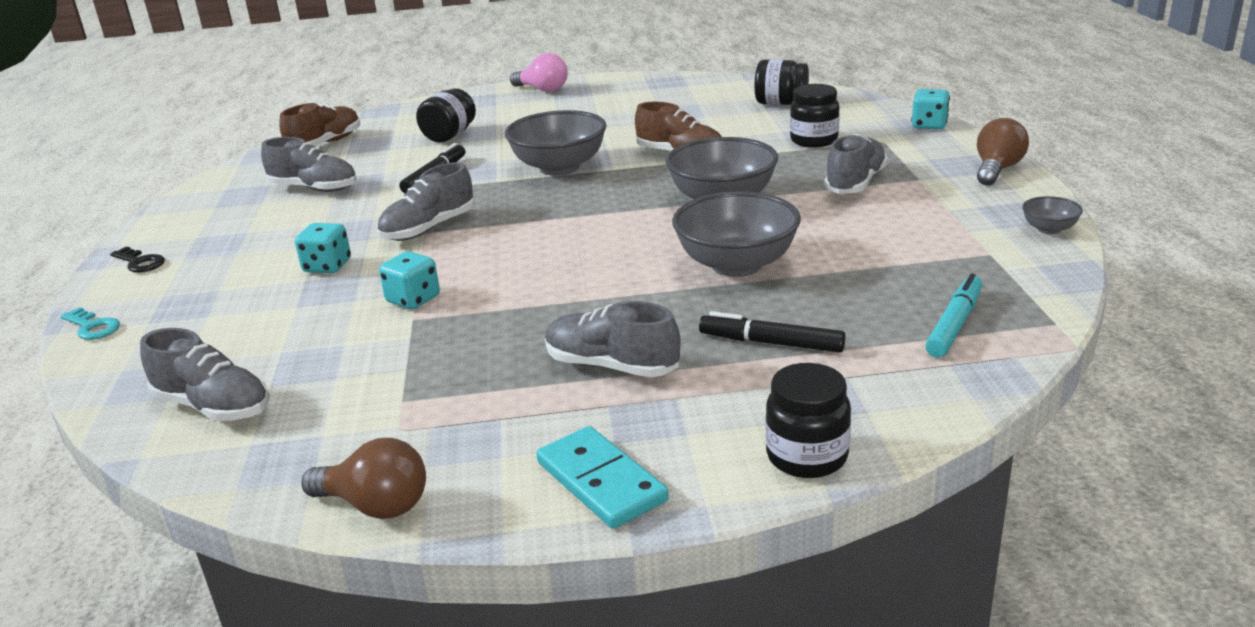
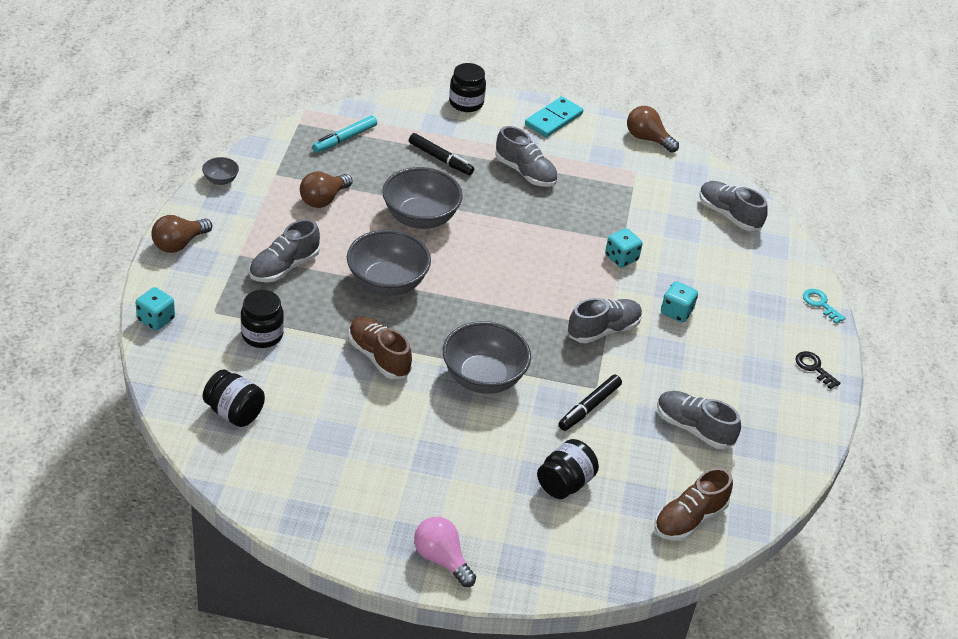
camera: 170 degrees left, 15 degrees up
turquoise domino [536,426,669,529] -> turquoise domino turned 60 degrees clockwise [525,97,583,138]
none -> brown light bulb [300,172,353,208]

